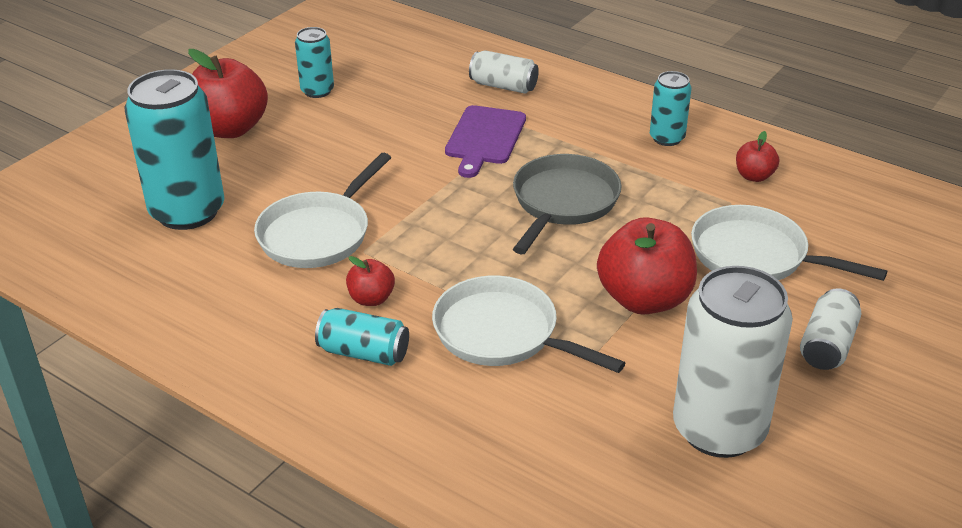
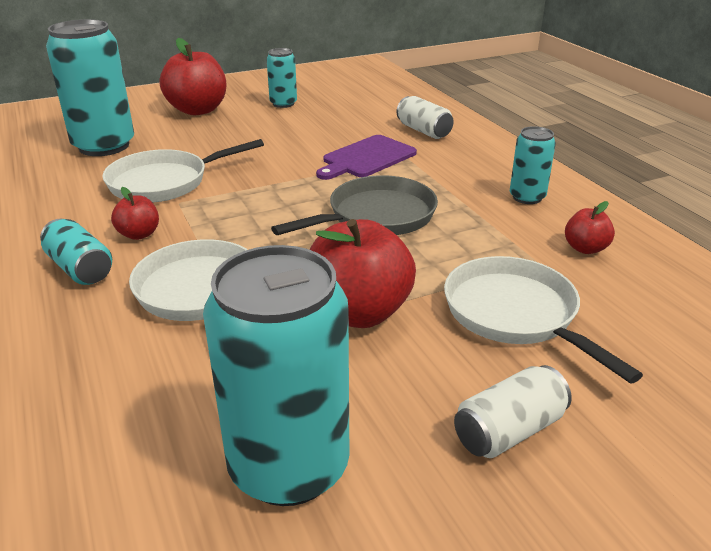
camera: 30 degrees right, 5 degrees down
white can [673,266,793,458] -> turquoise can [203,245,349,506]

